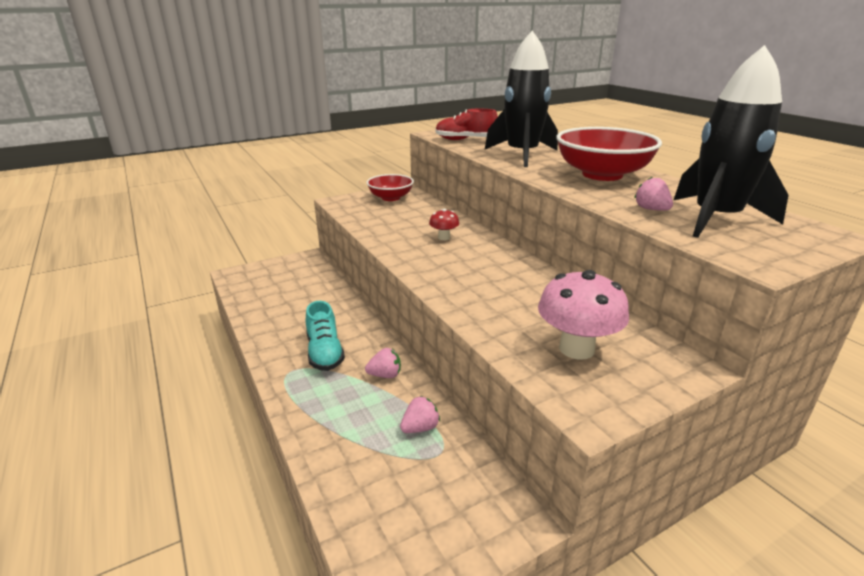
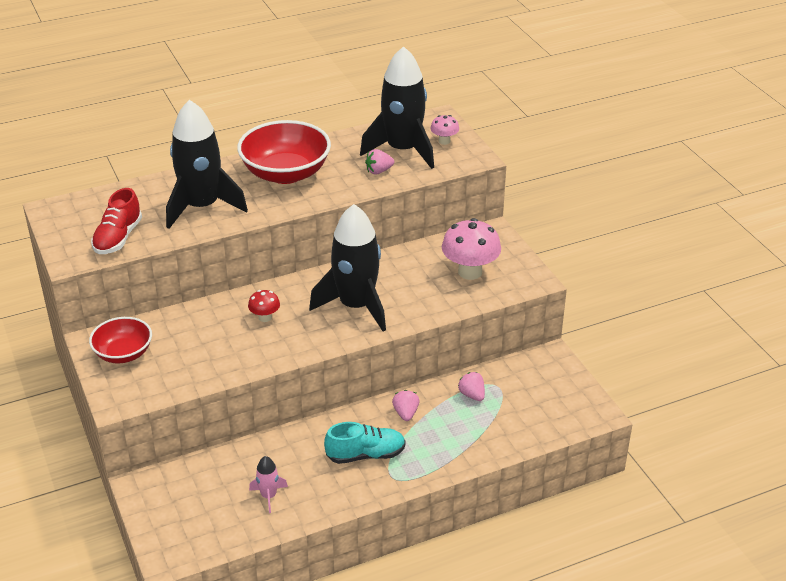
camera: 85 degrees left, 10 degrees up
none -> pink rocket [249,456,288,513]
none -> black rocket [309,204,386,332]
none -> pink mushroom [430,115,459,145]

